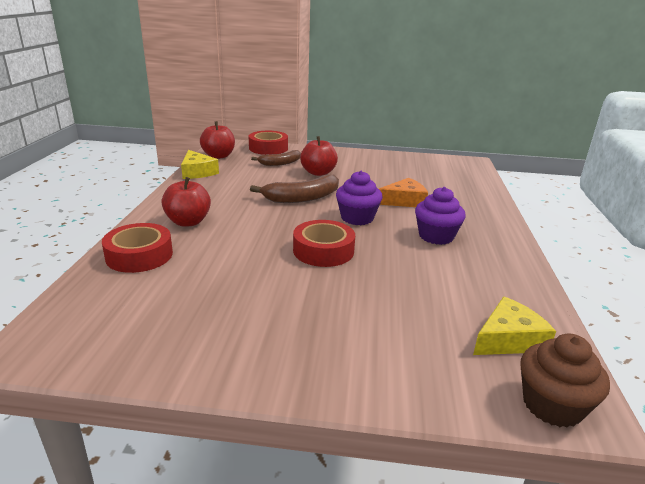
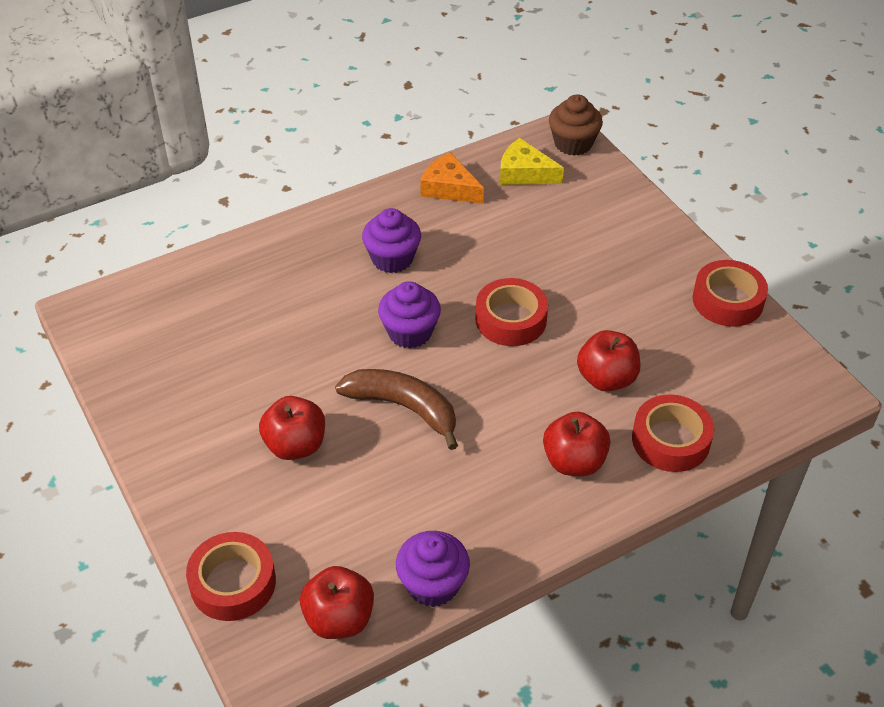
camera: 125 degrees left, 20 degrees up
yellow cheese [181,150,219,179] -> purple cupcake [396,531,470,607]
brown banana [251,150,301,166] -> none
orange cheese [379,178,428,207] -> orange cheese moved to [420,152,484,204]
none -> red apple [577,330,640,392]
none -> red tape [693,260,768,327]

